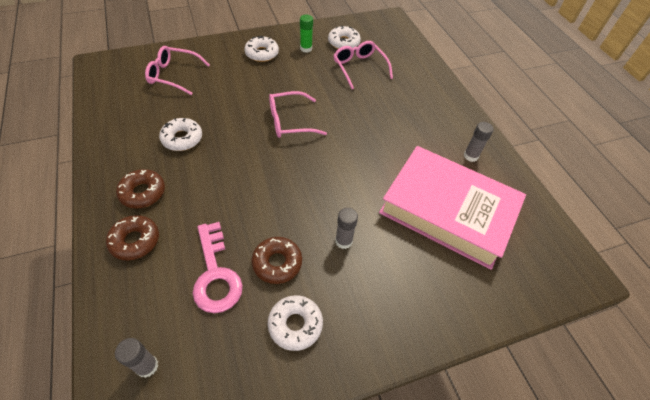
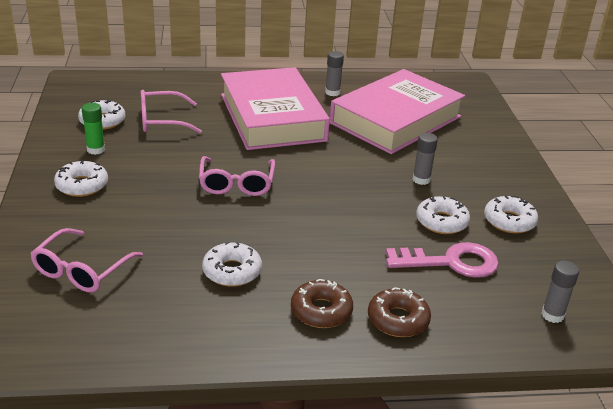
camera: 75 degrees left, 20 degrees down
brown donut [251,237,302,284] -> white donut [416,196,470,234]
none -> pink book [221,67,330,150]

